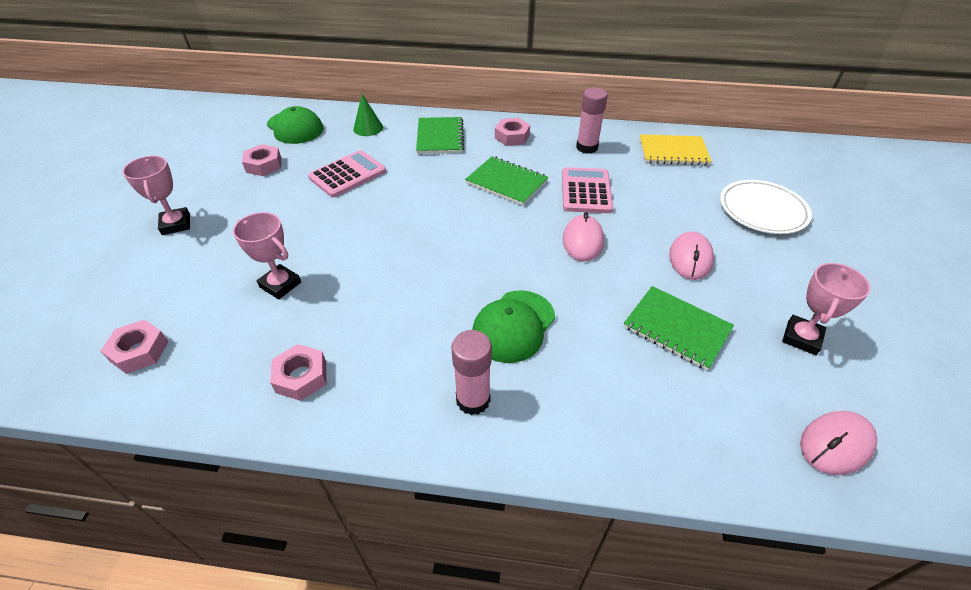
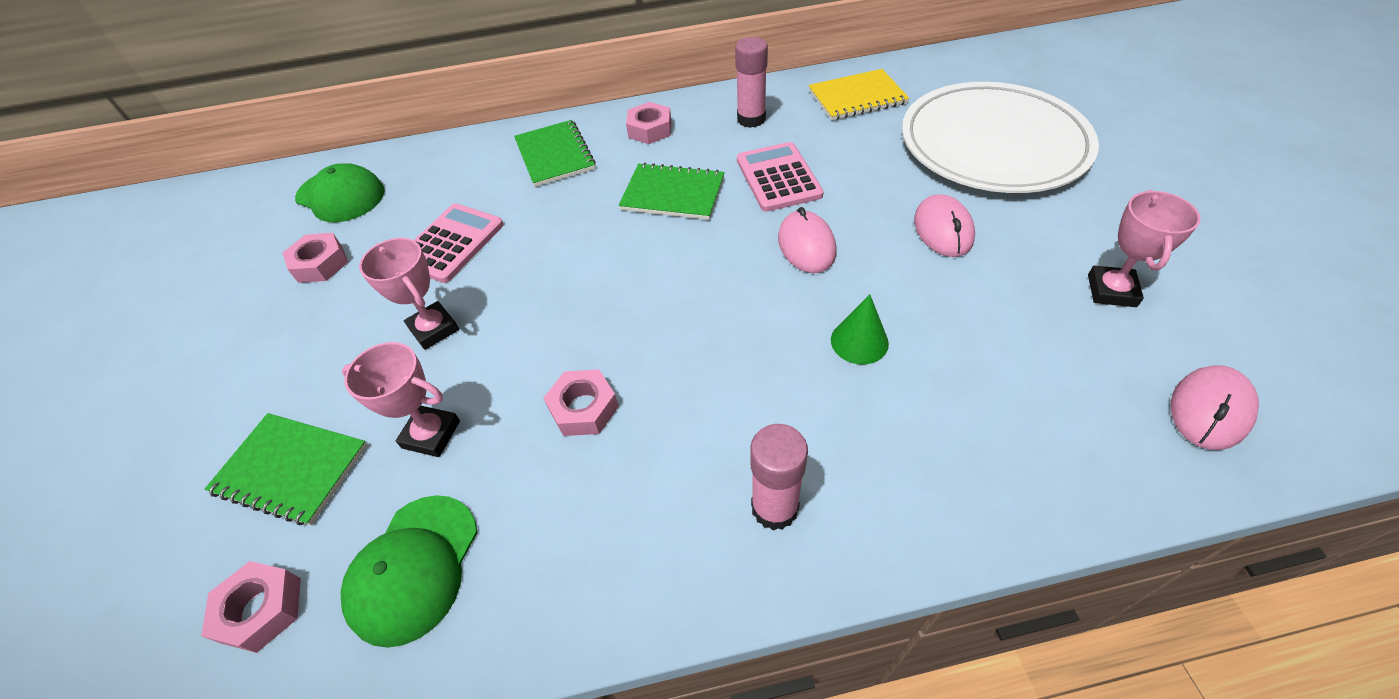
camera: 15 degrees left, 5 degrees up
pink trophy [122,156,190,235] -> pink trophy moved to [359,238,459,350]
pink nut [270,344,326,401] -> pink nut moved to [544,369,619,436]
green cone [353,94,383,136] -> green cone moved to [831,294,889,364]
green cap [472,290,555,363] -> green cap moved to [340,495,477,648]
green notebook [623,286,734,370] -> green notebook moved to [205,413,367,525]
white plate [720,180,812,234] -> white plate [902,82,1099,193], size x1.70

